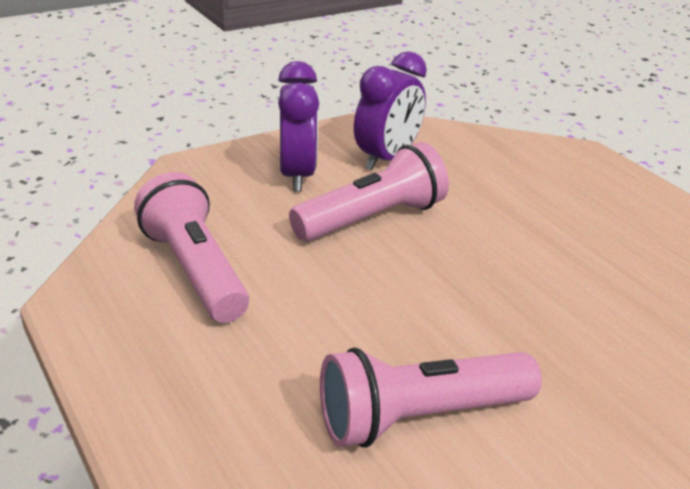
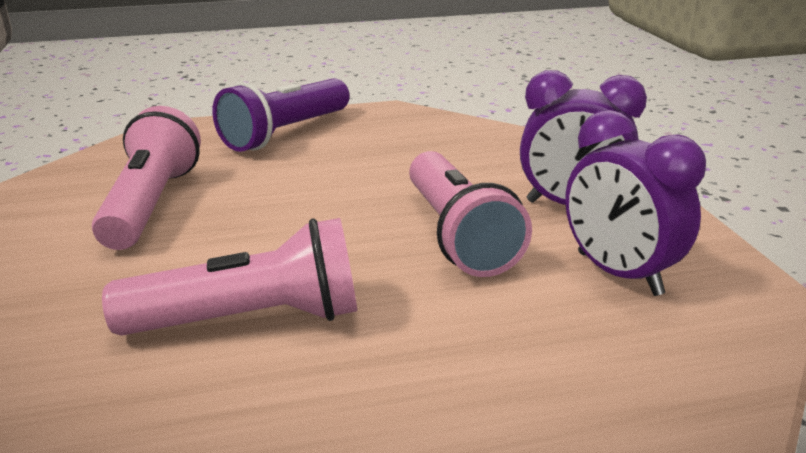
camera: 110 degrees right, 5 degrees down
pink flashlight [134,172,249,323] -> pink flashlight moved to [102,218,357,336]
none -> purple flashlight [212,78,350,152]

